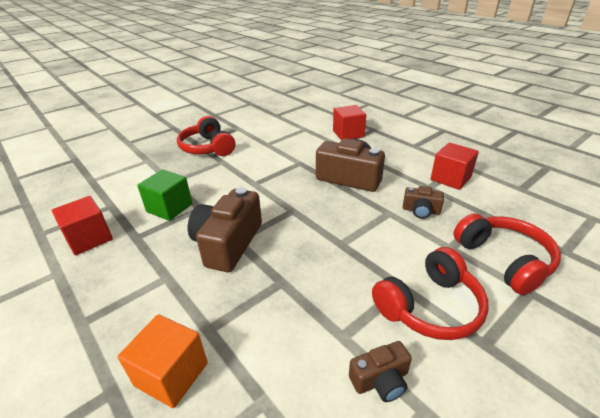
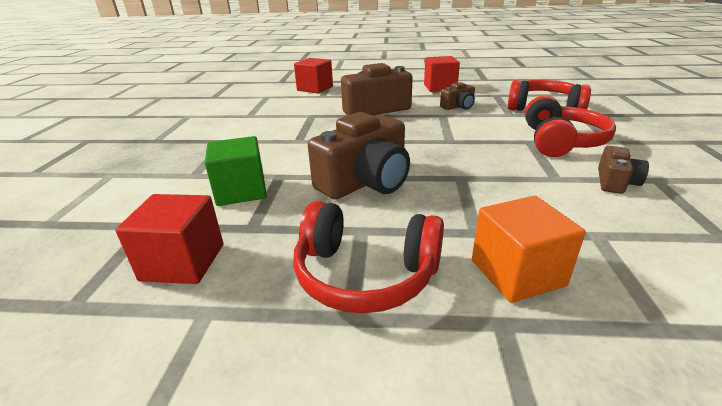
camera: 45 degrees left, 5 degrees down
red headphones [177,116,235,156] -> red headphones moved to [293,201,444,313]
brown camera [188,187,262,272] -> brown camera turned 105 degrees counterclockwise [308,112,410,199]

